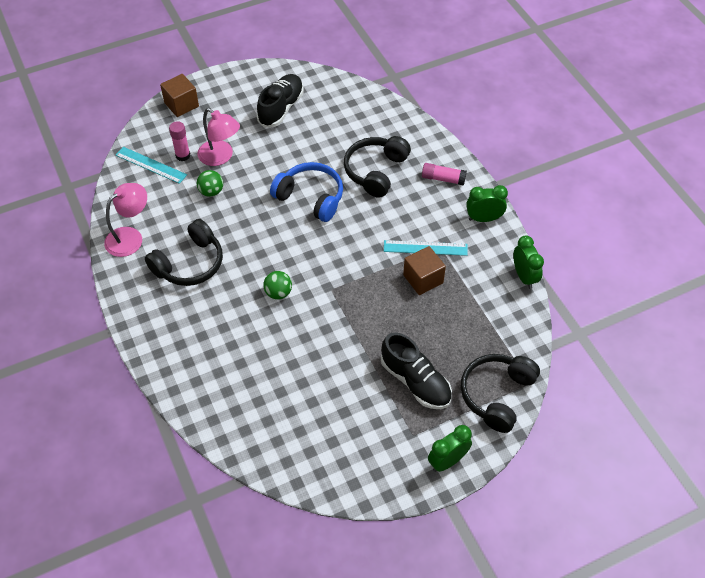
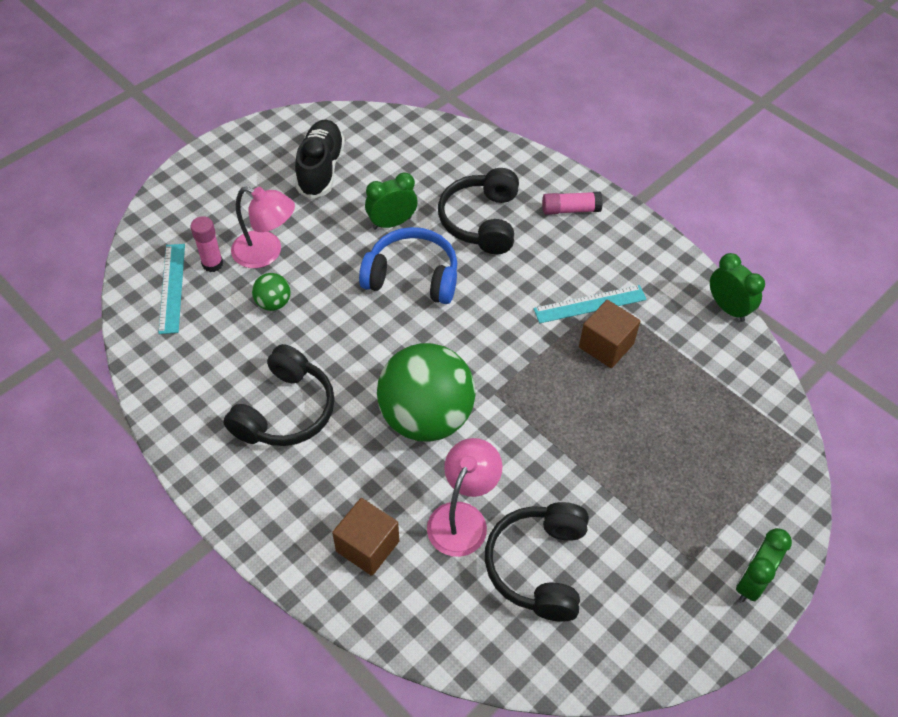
camera: 20 degrees left, 0 degrees up
pink lamp [104,183,147,257] -> pink lamp moved to [427,438,502,557]
turquoise ruler [116,147,187,184] -> turquoise ruler turned 75 degrees clockwise [158,244,185,334]
brown cube [160,74,199,117] -> brown cube moved to [332,498,399,576]
green ball [263,271,292,299] -> green ball [377,343,476,441], size x2.35
black shoe [381,332,452,409] -> none
black headphones [461,354,540,433] -> black headphones moved to [485,502,589,622]
green clock [466,185,508,222] -> green clock moved to [365,172,418,230]

